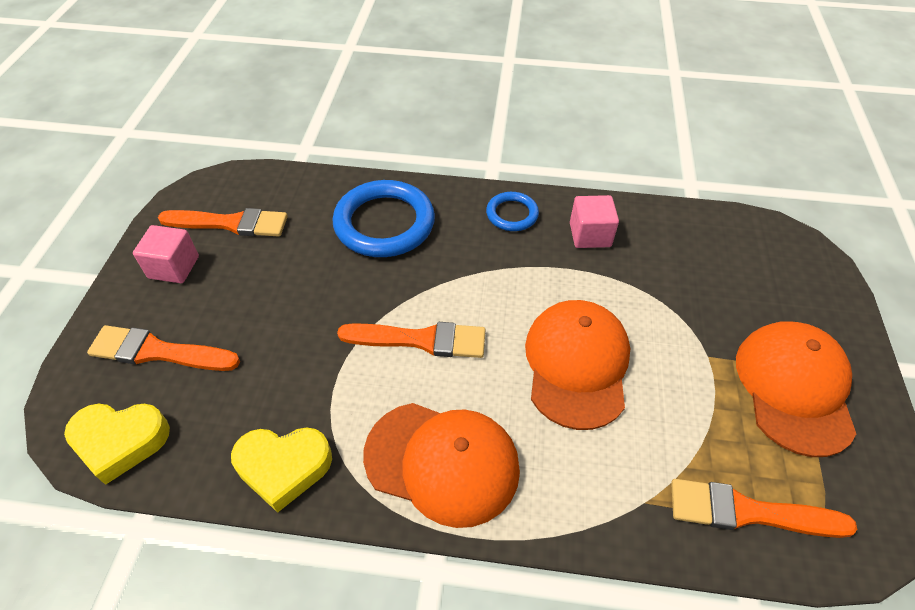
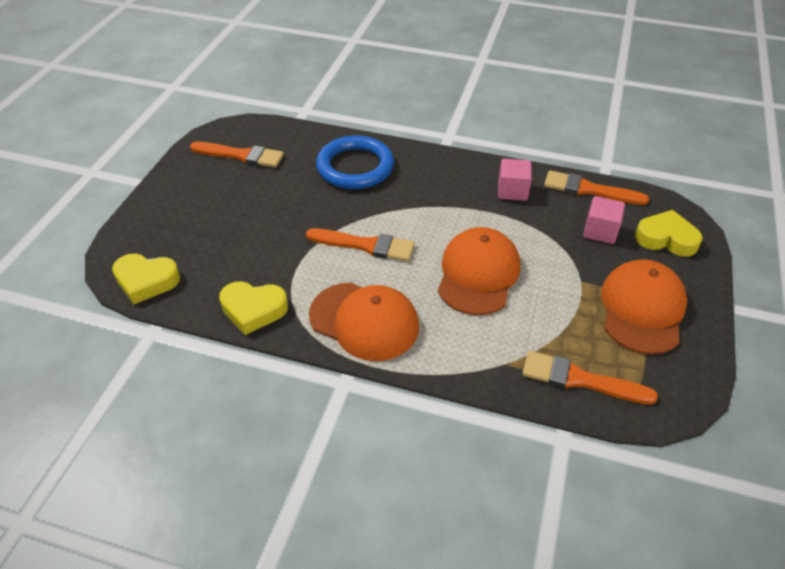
camera: 10 degrees right, 5 degrees down
orange brush [87,325,240,371] -> orange brush moved to [544,170,649,205]
pink cube [133,225,199,283] -> pink cube moved to [583,196,625,244]
blue ring [486,192,539,231] -> none
none -> yellow heart [635,210,703,257]

